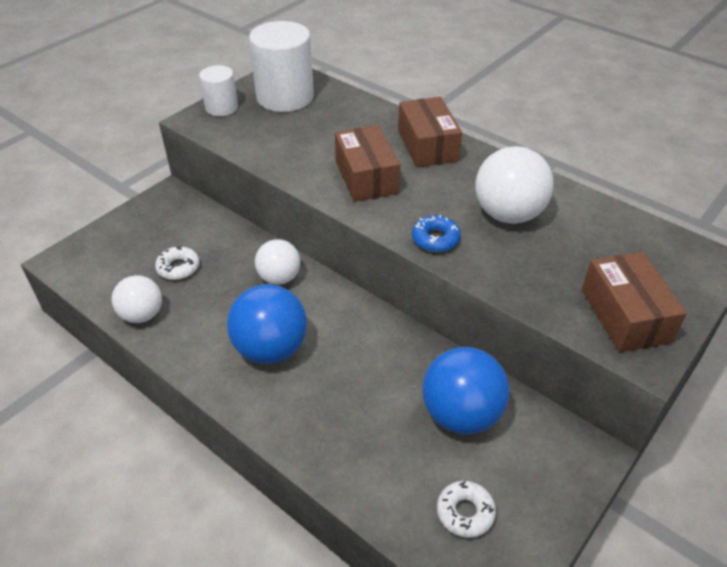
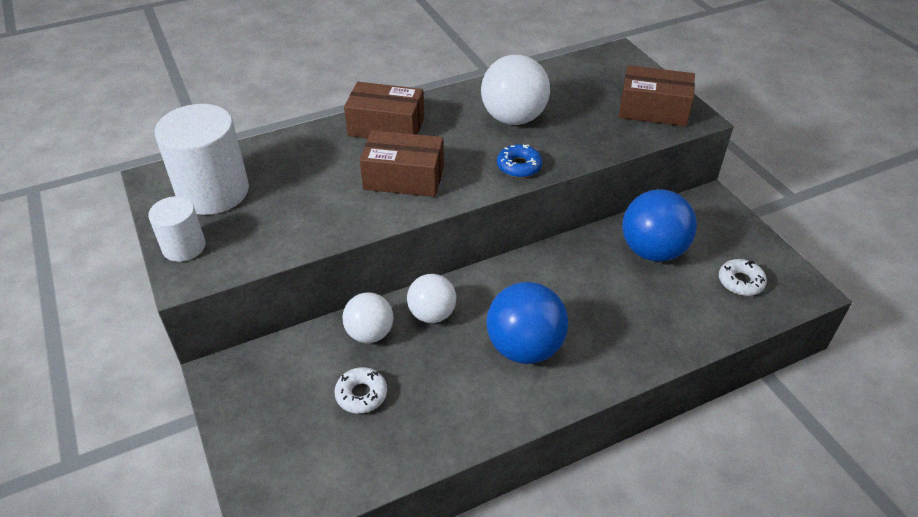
camera: 65 degrees left, 0 degrees up
white ball [112,275,162,323] -> white ball moved to [342,293,393,343]

